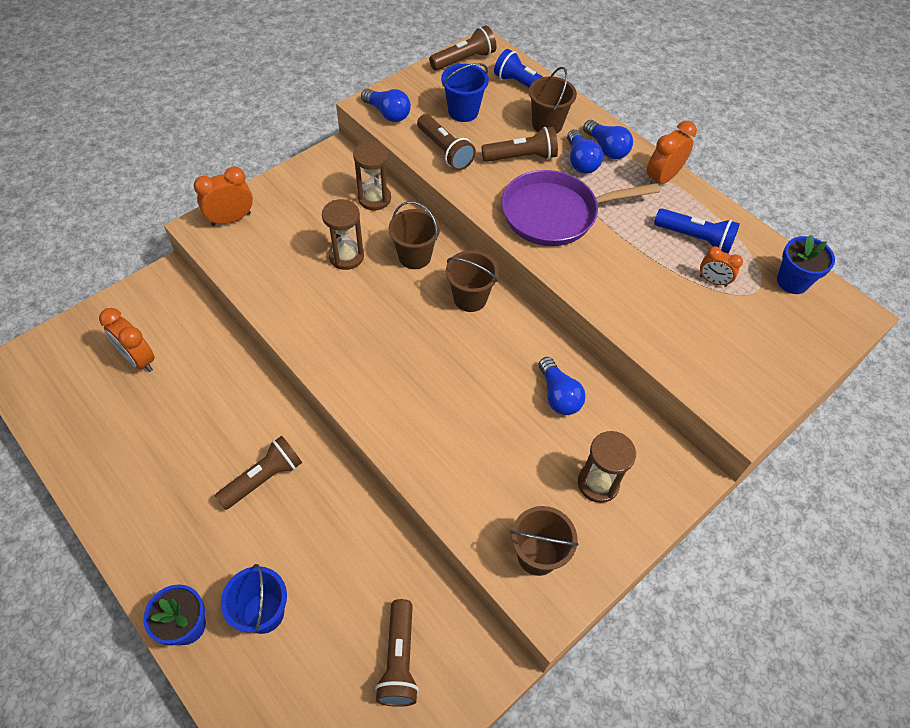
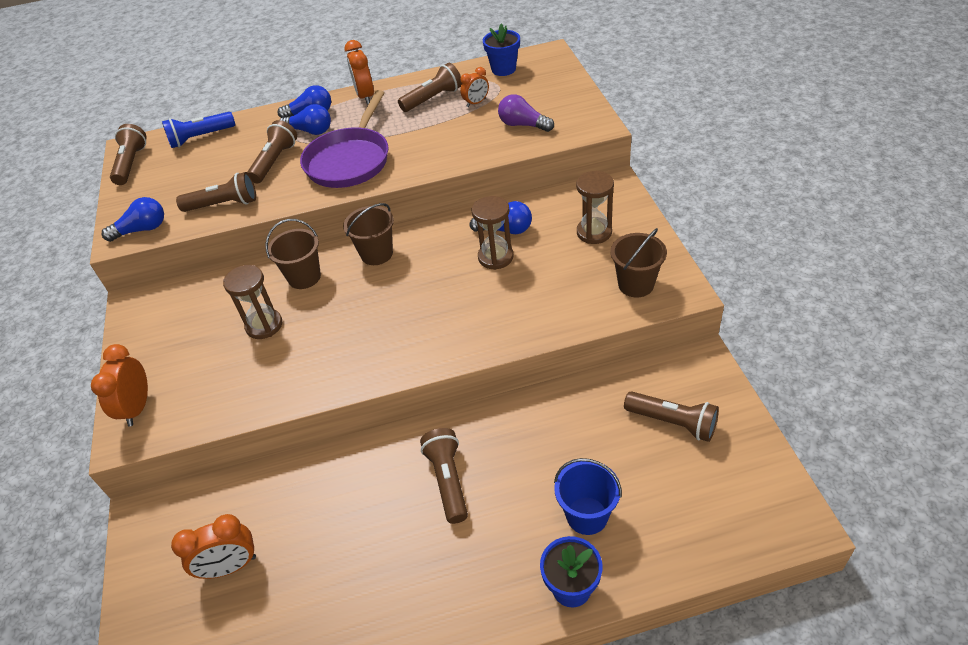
camera: 55 degrees left, 10 degrees down
brown hourglass [353,141,391,210] -> brown hourglass moved to [471,196,514,270]
blue bucket [441,63,489,122] -> none
brown bucket [529,67,577,134] -> none
blue flashlight [654,208,740,254] -> brown flashlight [398,63,462,112]
none -> purple light bulb [498,94,554,132]

